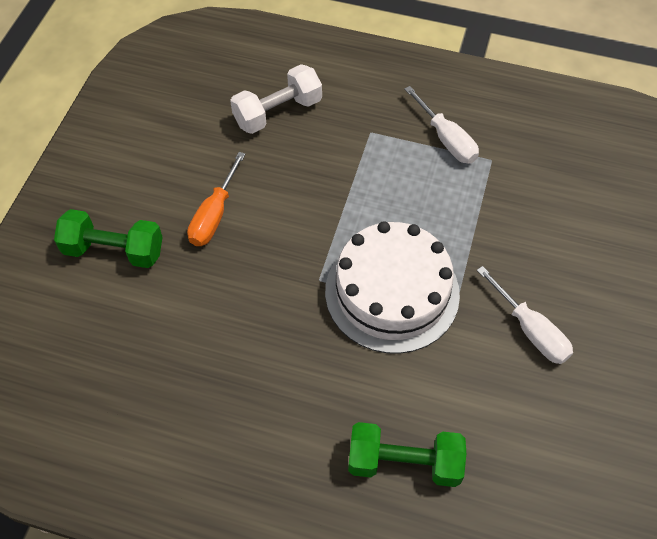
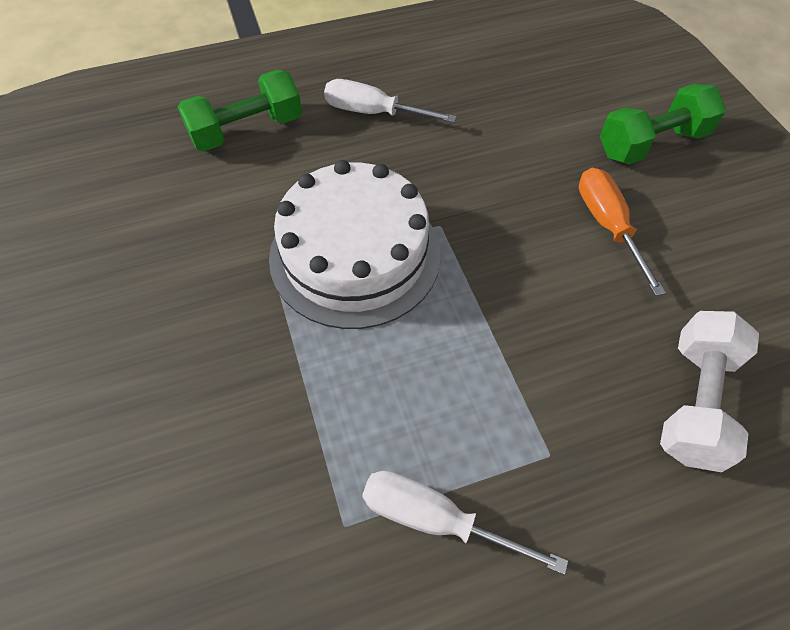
camera: 145 degrees right, 0 degrees up
white screwdriver [477,266,573,364] -> white screwdriver moved to [324,79,457,123]

